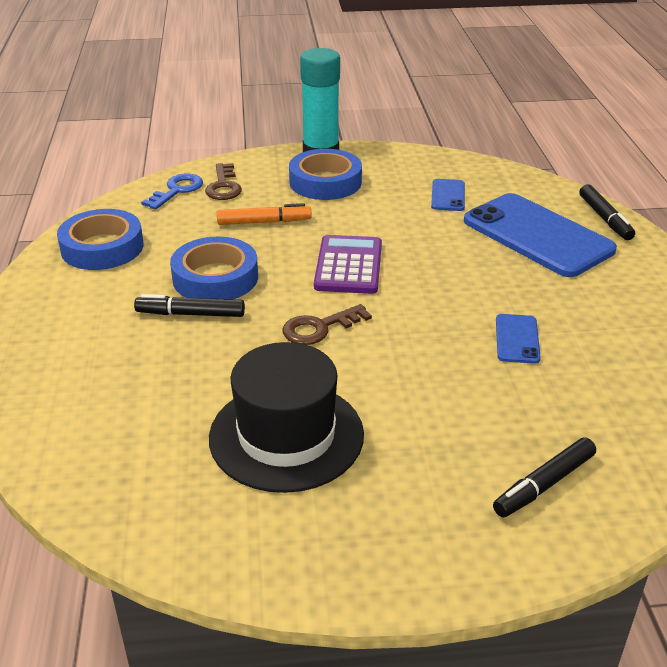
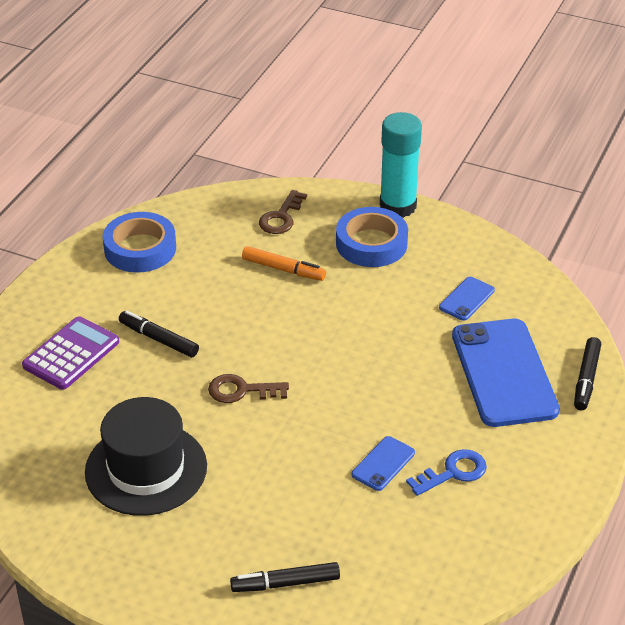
camera: 30 degrees right, 5 degrees up
blue key [141,173,203,210] -> blue key moved to [406,449,487,496]
blue tape [170,236,258,299] -> none
purple calculator [314,235,382,294] -> purple calculator moved to [22,316,119,390]

